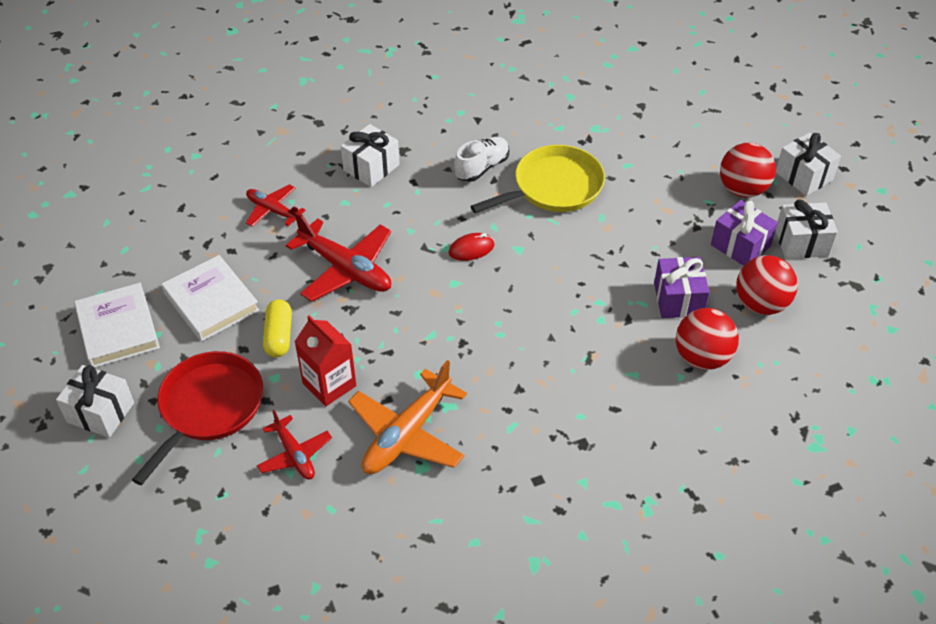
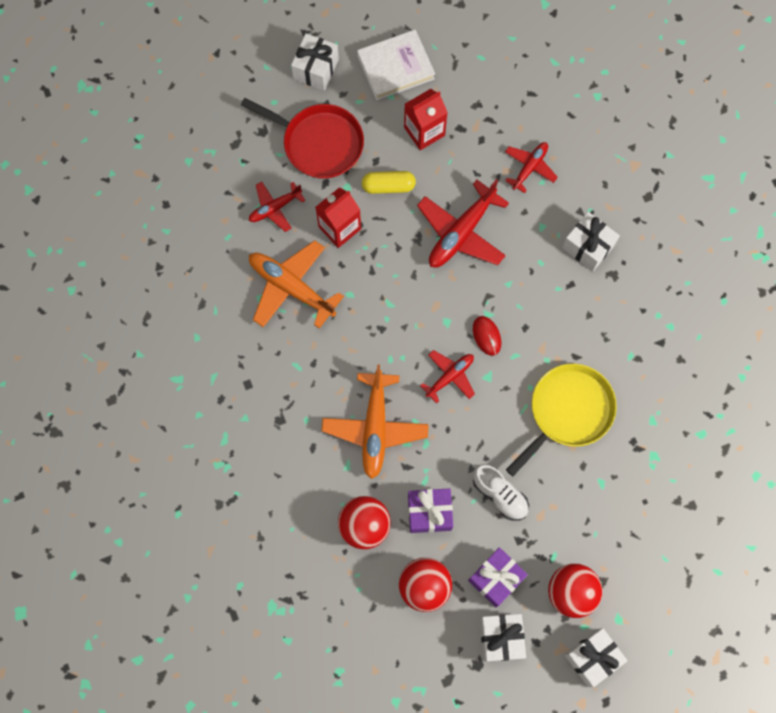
camera: 90 degrees right, 25 degrees up
white book [161,255,260,342] -> red carton [404,89,448,150]
white shoe [454,137,509,182] -> white shoe moved to [473,464,529,521]
yellow pan [470,145,605,213] -> yellow pan turned 105 degrees counterclockwise [506,364,617,476]
none -> orange plane [322,364,429,479]
none -> red plane [420,350,475,404]

